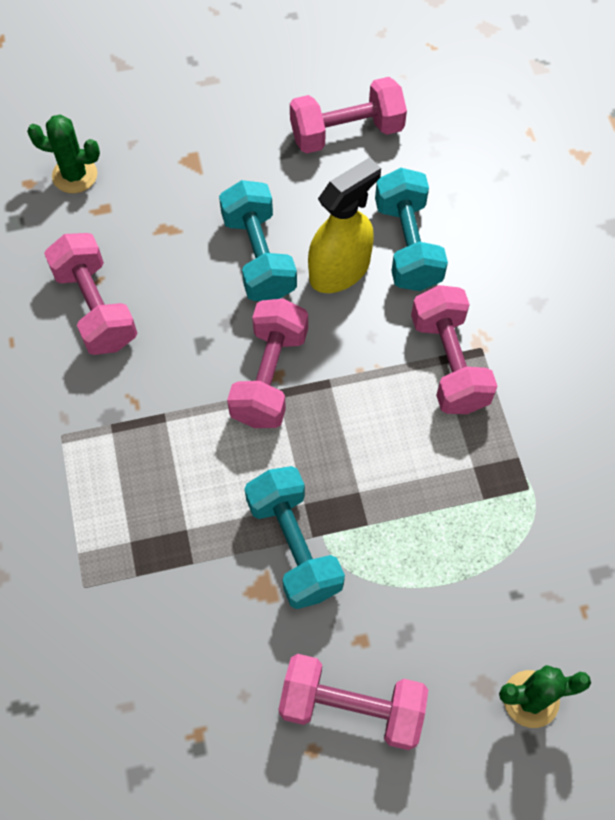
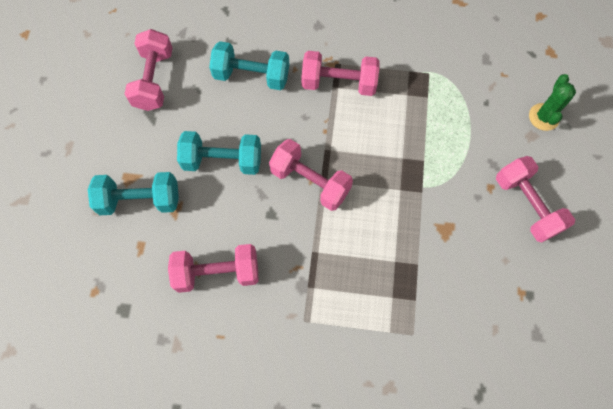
camera: 70 degrees left, 5 degrees up
green cactus [27,114,100,193] -> none
turquoise dumbbell [245,466,345,609] -> turquoise dumbbell moved to [88,172,179,215]
pink dumbbell [279,654,428,750] -> pink dumbbell turned 60 degrees counterclockwise [496,156,575,243]
yellow spray bottle [308,157,381,293] -> none

